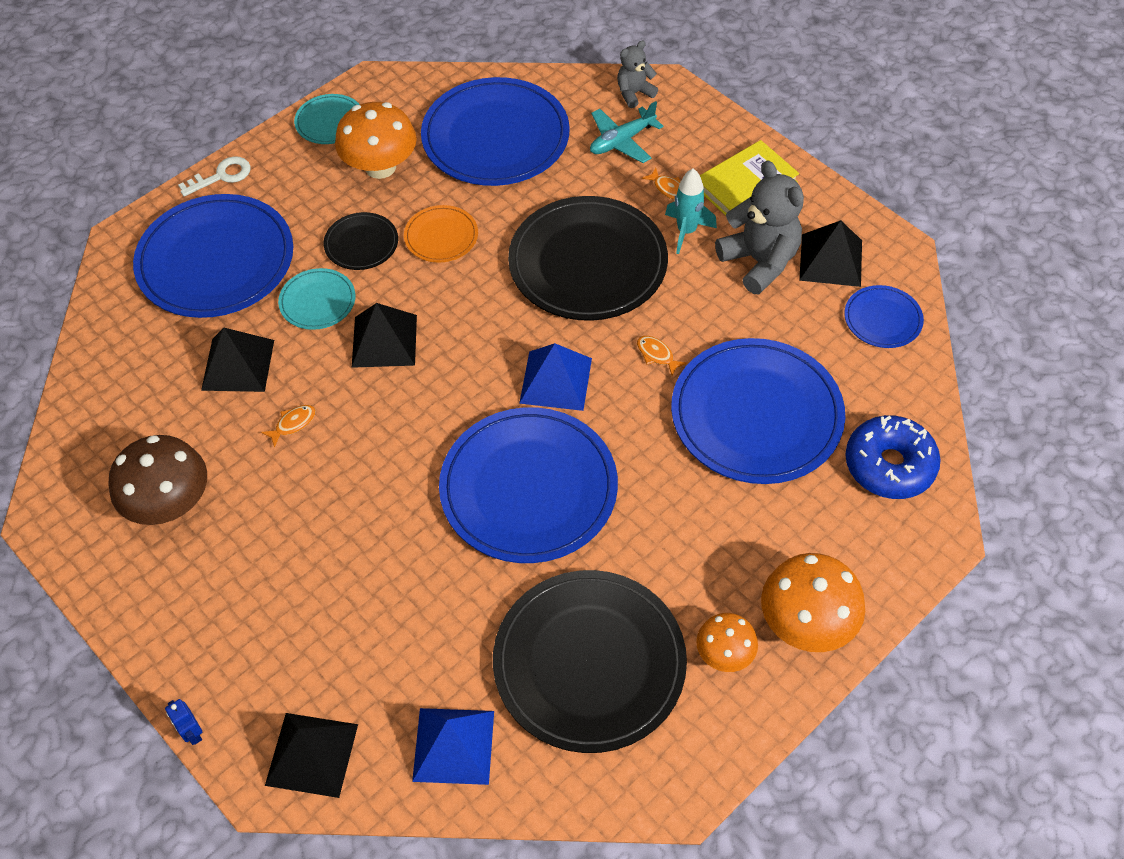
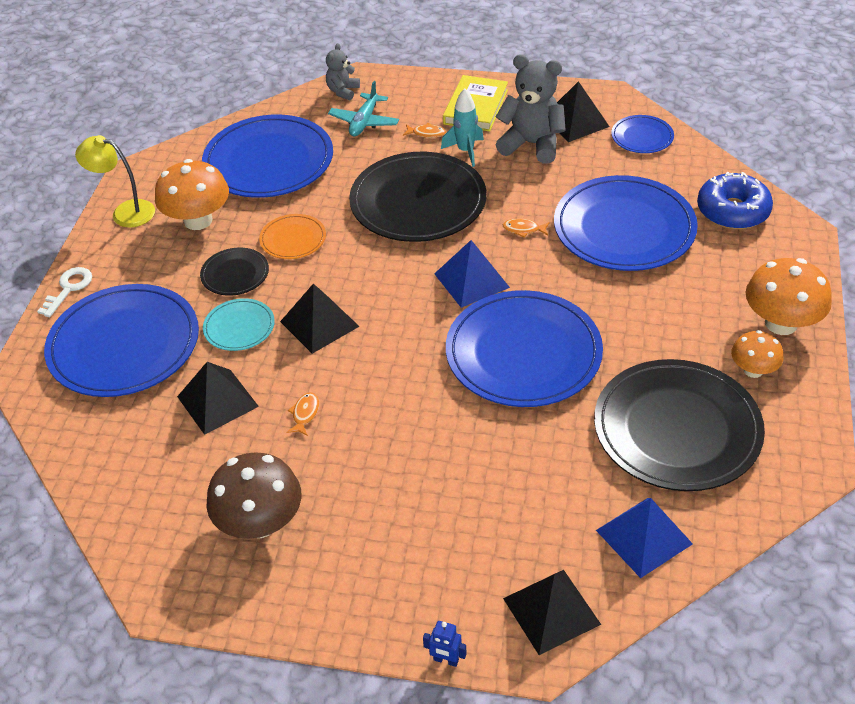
camera: 35 degrees left, 10 degrees down
turquoise plate [294,94,360,144] -> yellow lamp [75,135,155,228]

